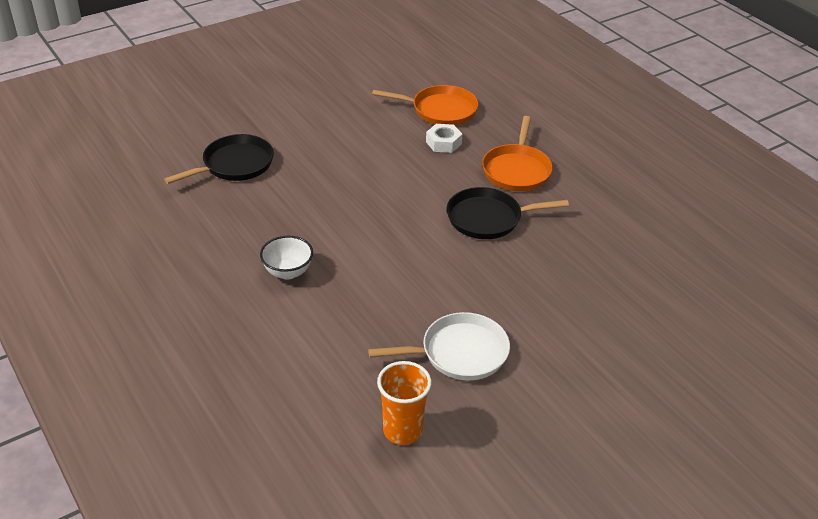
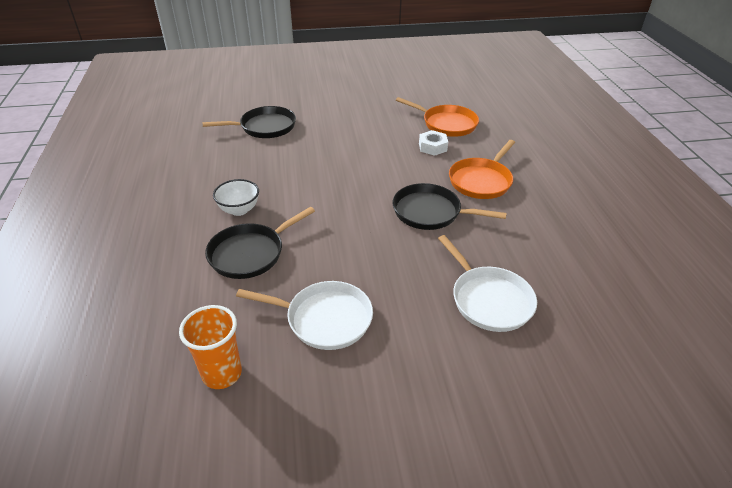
camera: 25 degrees right, 0 degrees up
none -> black pan [205,207,315,279]
none -> white pan [438,235,537,332]

